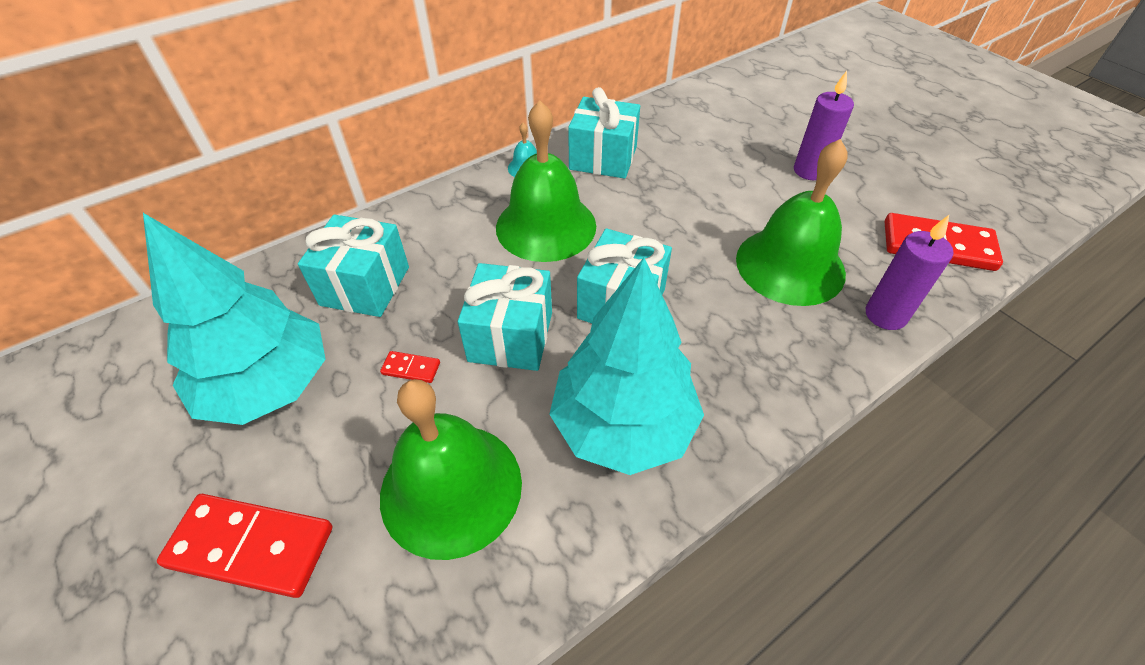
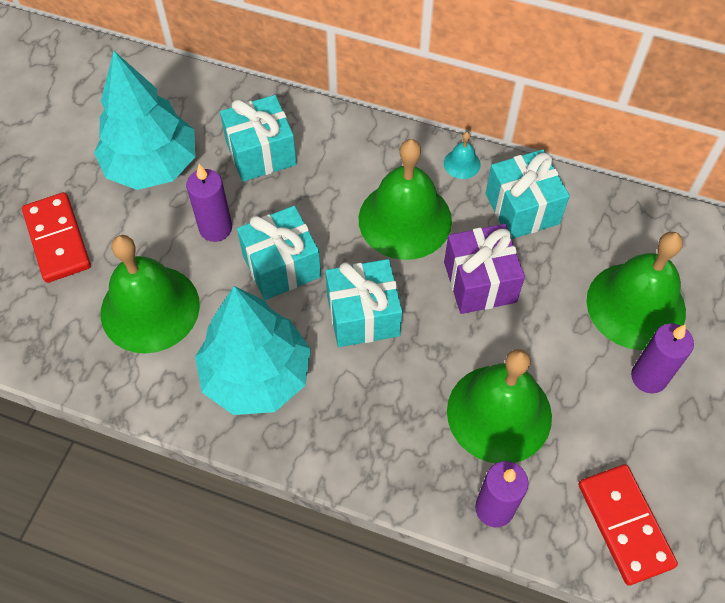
camera: 55 degrees right, 10 degrees up
red domino [380,351,440,383] -> purple candle [186,164,232,242]
none -> purple gift [444,224,525,314]
none -> green bell [587,232,686,350]

